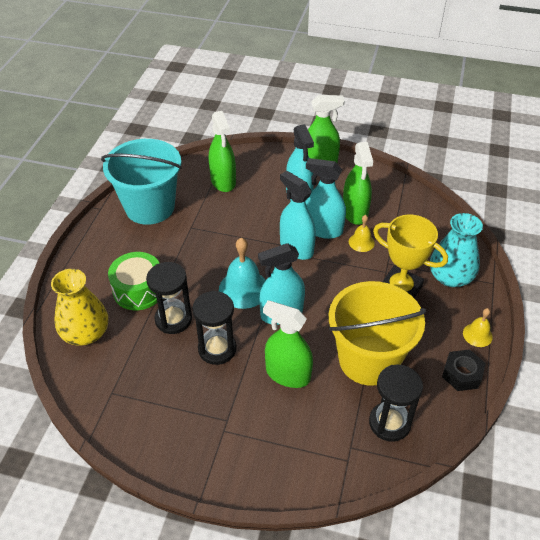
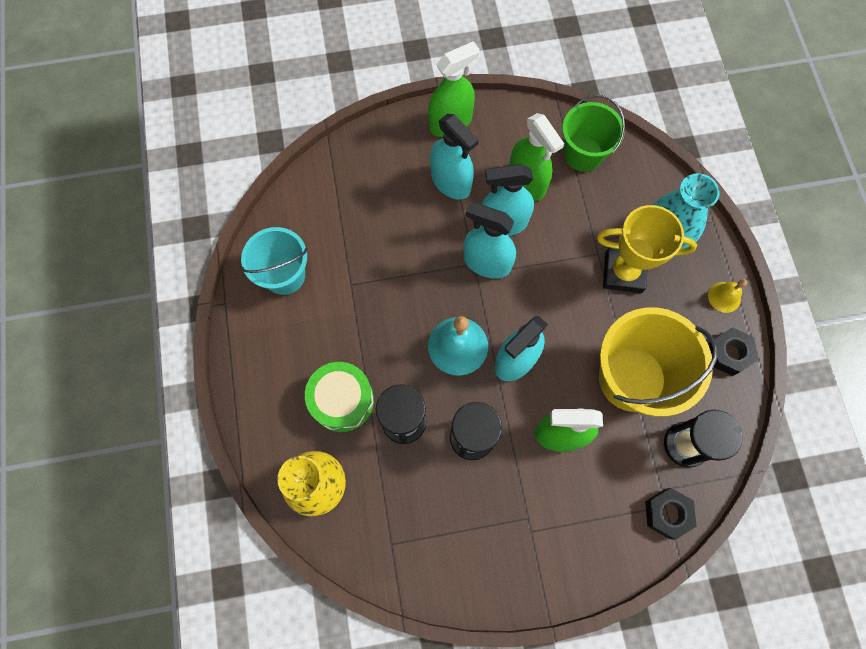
camera: 25 degrees left, 25 degrees up
turquoise bucket [101,139,182,225] -> turquoise bucket [241,227,307,295], size x0.64
green spray bottle [209,111,236,192] -> none
yellow bell [349,215,375,252] -> none
none -> green bucket [562,95,625,172]
none -> black nut [645,488,697,540]

